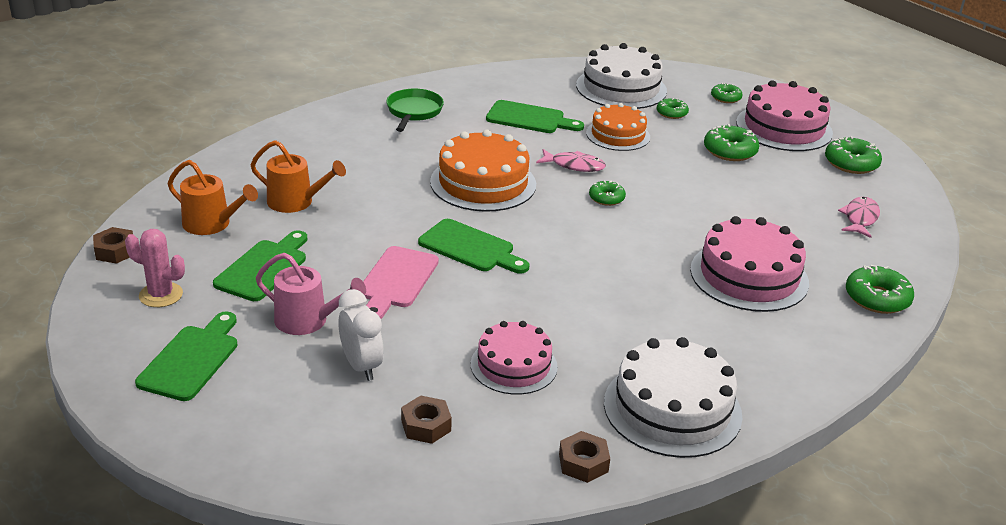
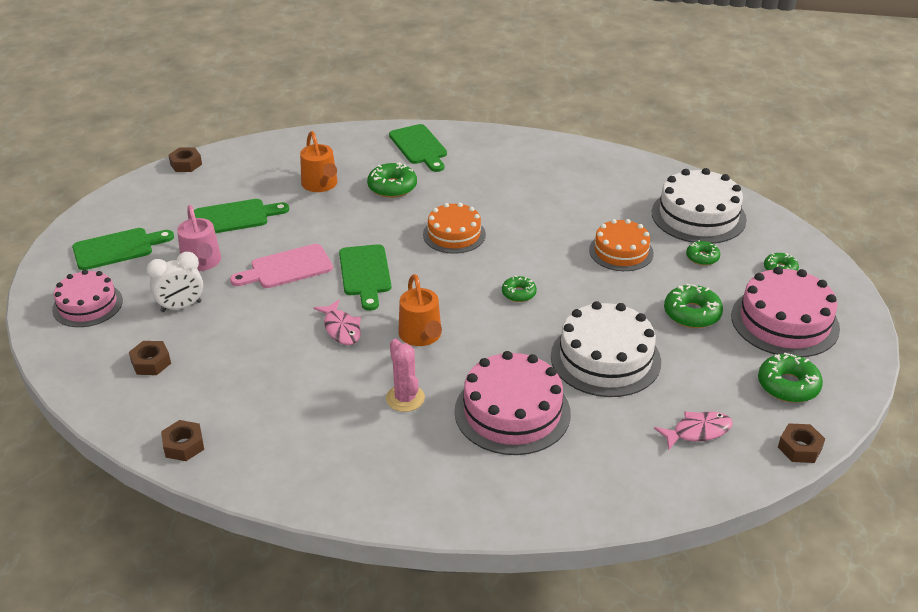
camera: 50 degrees right, 5 degrees up
pink cactus [125,229,185,307] -> pink cactus moved to [386,339,425,412]
orange watering can [168,160,258,235] -> orange watering can moved to [398,274,442,346]
white clock [339,289,384,381] -> white clock turned 45 degrees clockwise [147,252,203,312]
green pan [386,89,444,132] -> none
orange cake [430,130,536,212] -> orange cake [423,202,486,254], size x0.66
pink cake [471,321,558,395] -> pink cake moved to [52,270,123,327]
green cutting board [486,100,584,133] -> green cutting board moved to [389,124,447,172]
pink fish [536,149,606,172] -> pink fish moved to [314,300,361,345]
white cake [604,337,742,458] -> white cake moved to [551,301,661,397]
green donut [846,265,914,314] -> green donut moved to [367,162,417,198]
none -> brown nut [778,423,825,463]

